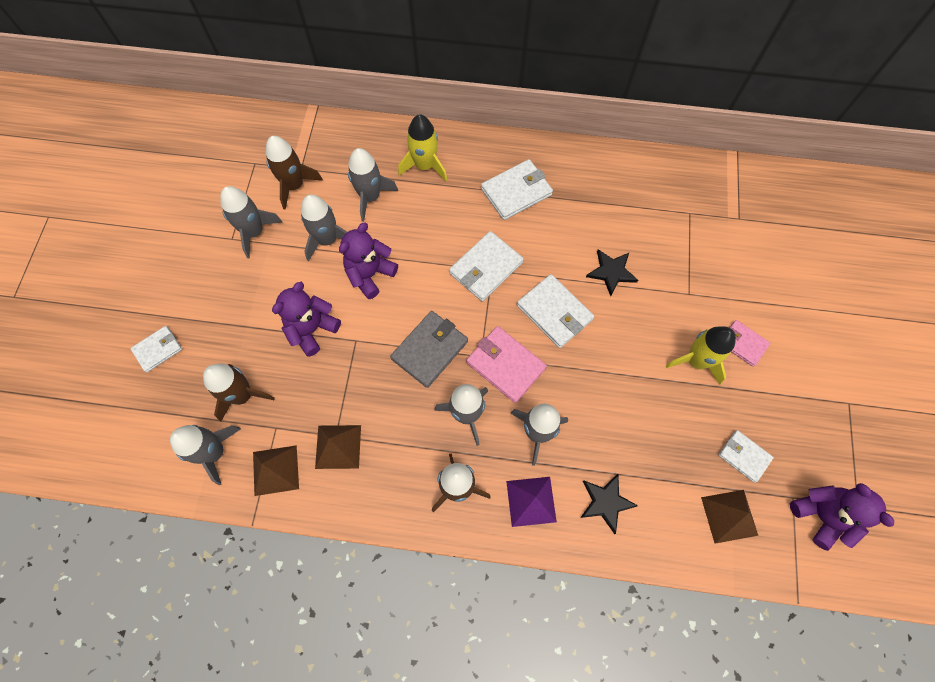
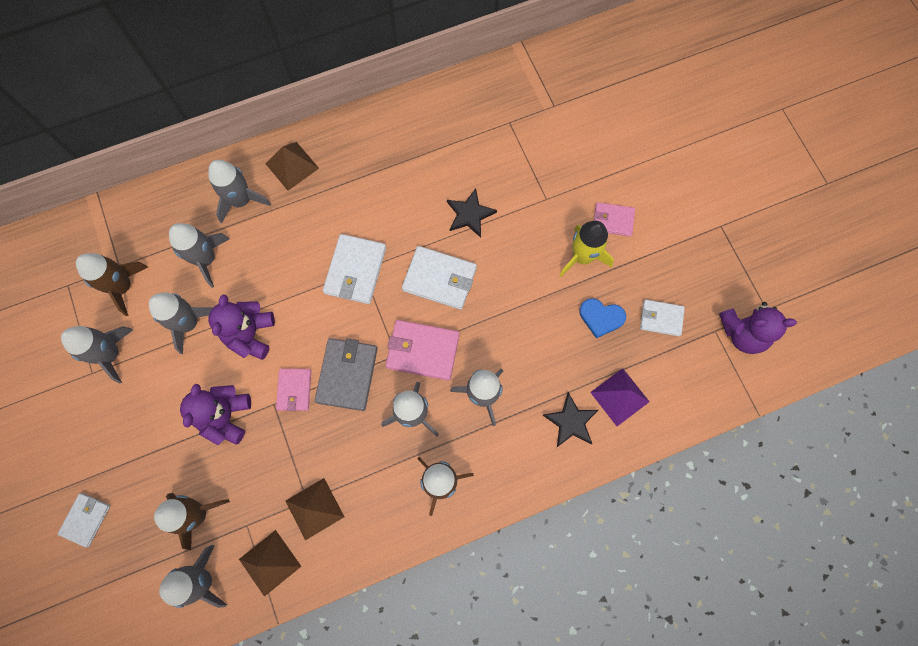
camera: 30 degrees left, 5 degrees up
yellow rocket [398,114,447,181] -> grey rocket [208,160,271,223]
white wallet [481,159,553,220] -> none
purple pyramid [506,477,557,527] -> purple pyramid moved to [590,368,650,426]
brown pyramid [701,490,758,544] -> brown pyramid moved to [266,142,319,191]
purple teddy bear [790,483,894,551] -> purple teddy bear turned 150 degrees clockwise [719,302,797,354]
none -> pink wallet [276,369,311,411]
none -> blue heart [579,298,626,338]

